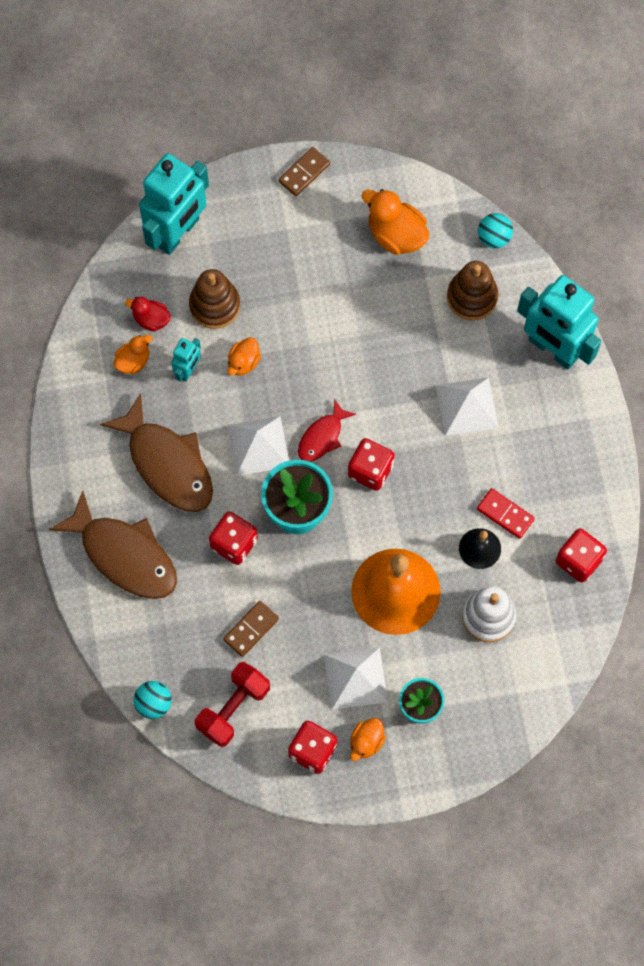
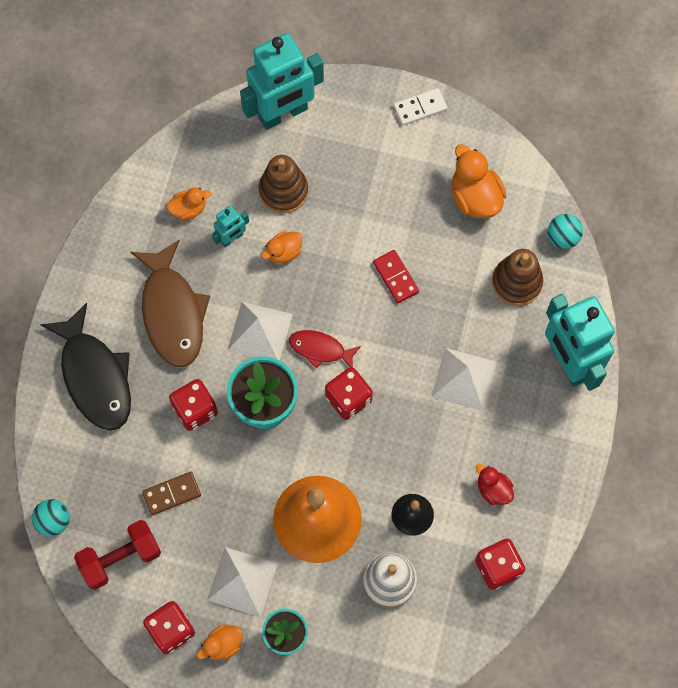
camera: 25 degrees right, 0 degrees up
brown fish [49,490,177,599] -> black fish [40,303,131,431]
red duck [125,297,171,331] -> red duck moved to [476,464,514,505]
brown domino [278,147,330,196] -> white domino [394,88,447,126]
red fish [298,398,356,462] -> red fish turned 45 degrees clockwise [289,330,361,369]
red domino [477,488,535,539] -> red domino moved to [373,250,419,303]

